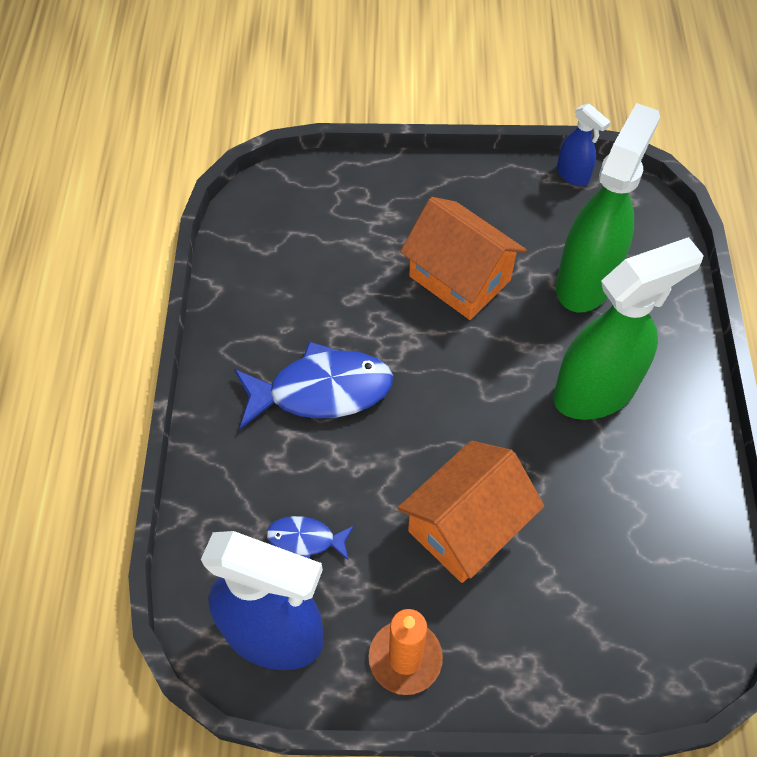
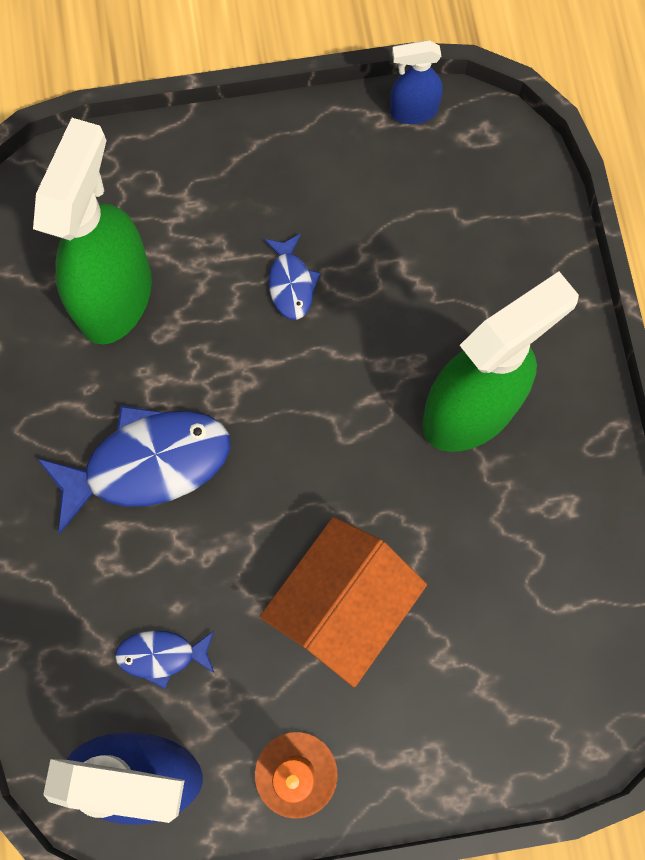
camera: 10 degrees left, 15 degrees up
orange house [400,197,526,320] -> blue fish [264,233,320,320]
green spray bottle [556,103,660,312] -> green spray bottle moved to [33,118,152,344]
blue spray bottle [557,103,611,186] -> blue spray bottle turned 135 degrees clockwise [390,40,443,124]

